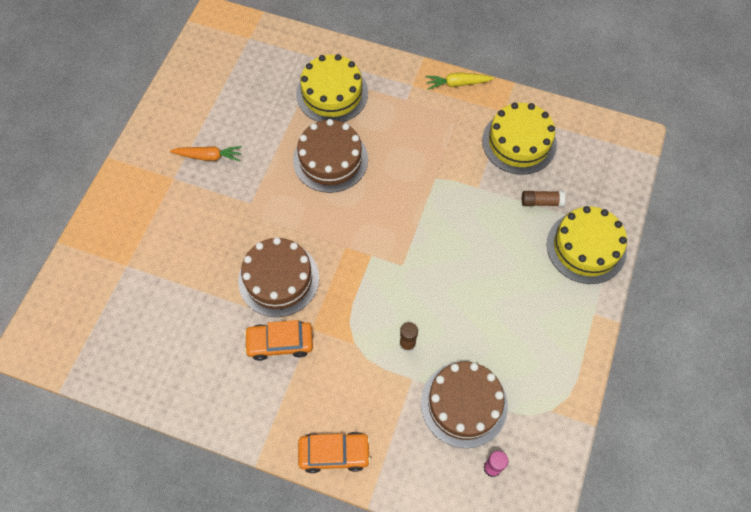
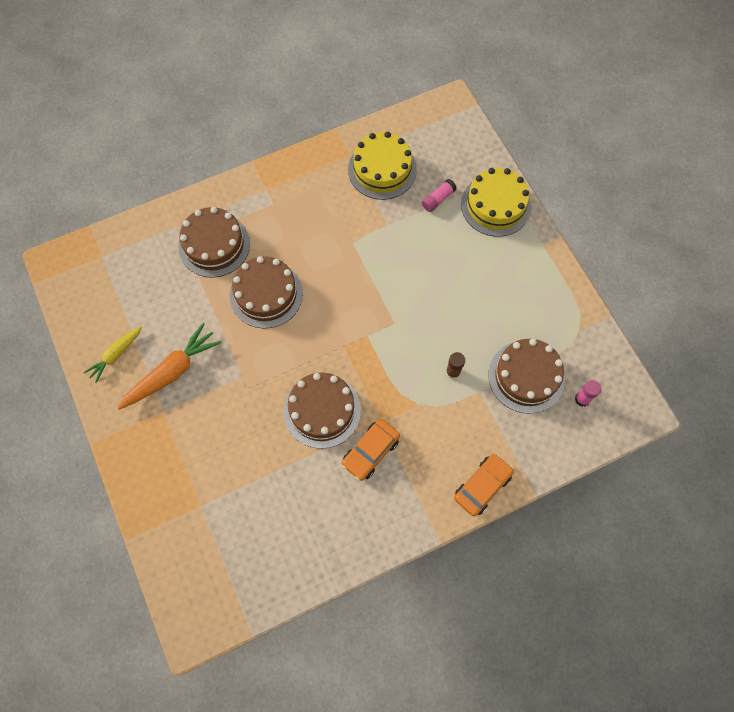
camera: 45 degrees left, 5 degrees up
orange carrot [170,146,242,161] -> orange carrot [118,323,222,410], size x1.63
yellow cake [296,54,368,122] -> brown cake [178,207,250,278]
yellow carrot [426,72,494,90] -> yellow carrot moved to [83,326,142,383]
brown glue stick [522,191,565,206] -> pink glue stick [422,179,456,212]

